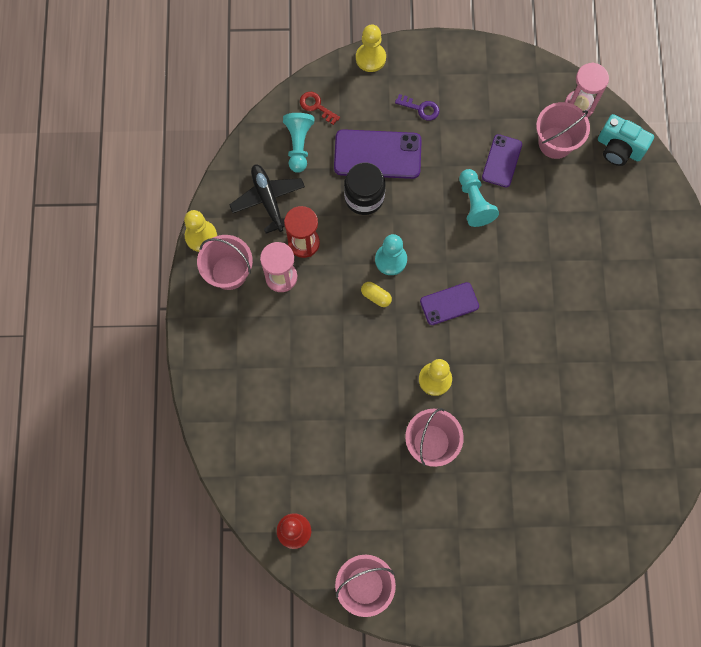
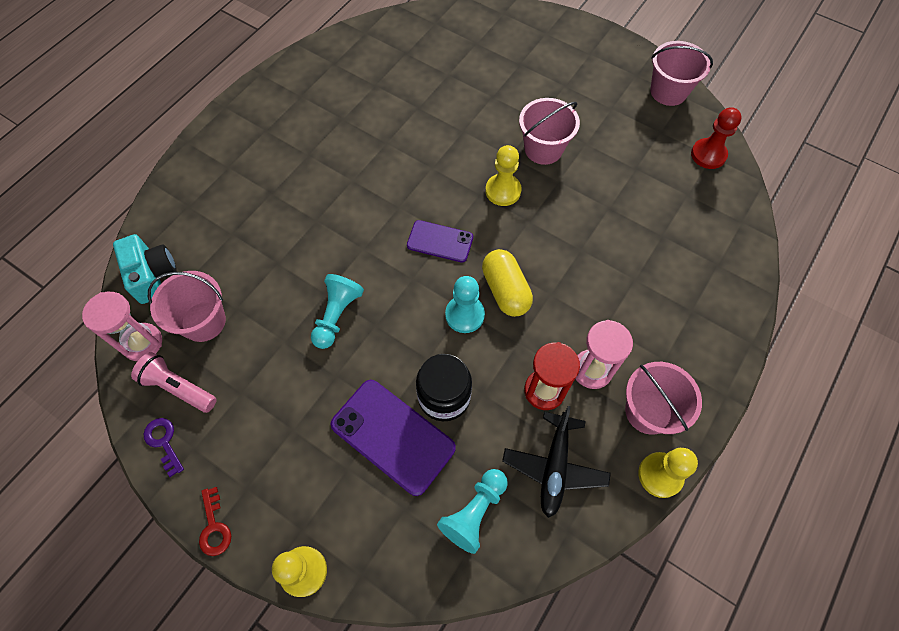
camera: 145 degrees left, 10 degrees down
red key [300,92,340,125] -> red key moved to [199,487,231,556]
yellow capsule [361,282,392,307] -> yellow capsule [482,249,533,317], size x1.81
purple key [395,94,440,121] -> purple key moved to [144,418,184,477]
purple phone [482,134,522,187] -> none
none -> pink flashlight [131,352,217,413]

